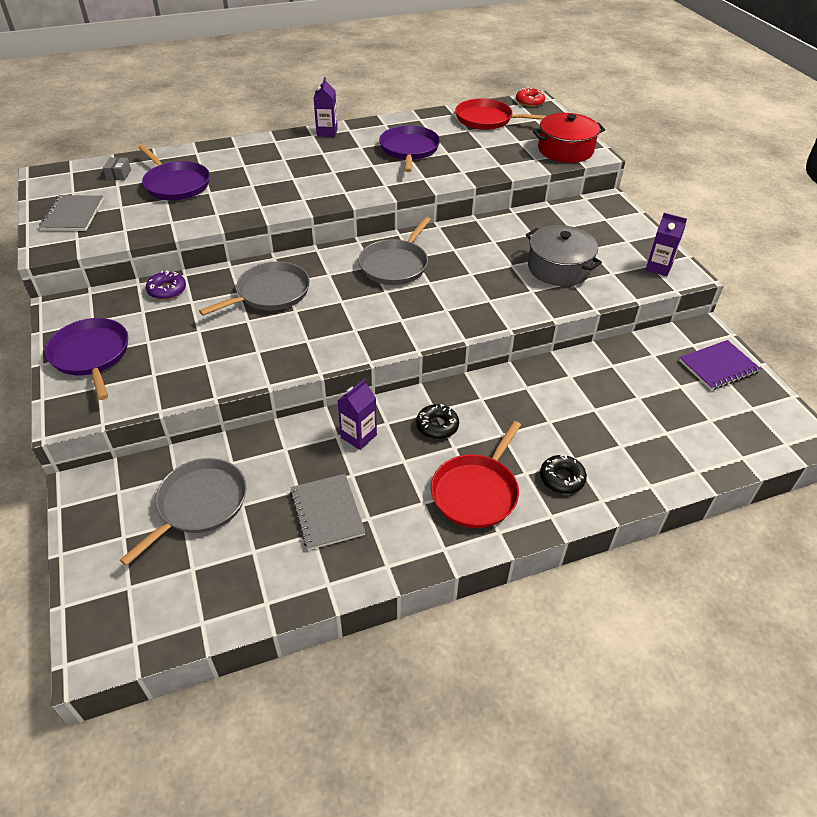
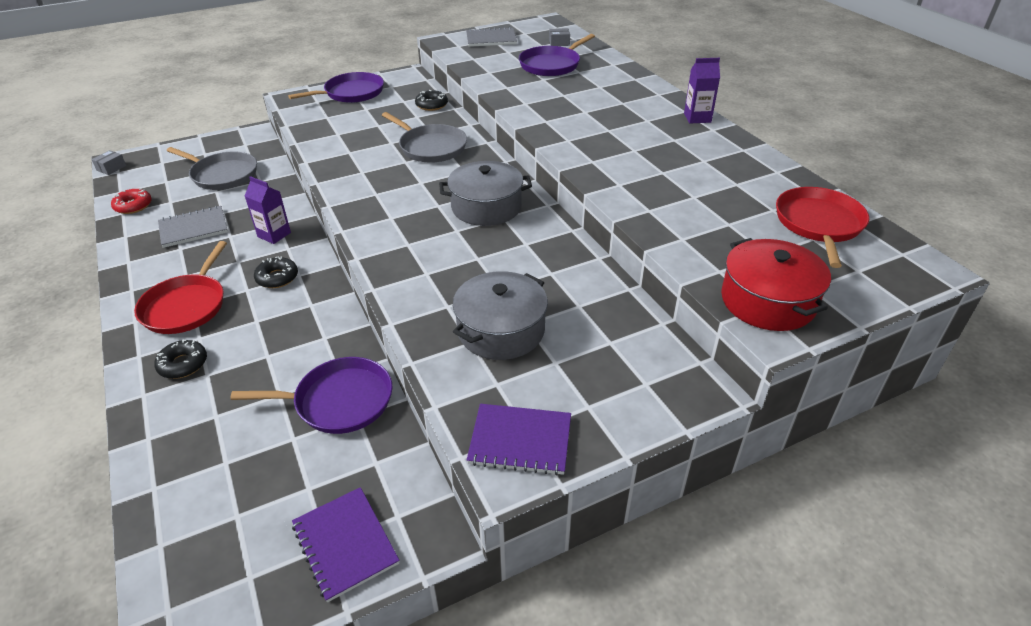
camera: 85 degrees right, 5 degrees down
purple donut [146,270,186,300] -> black donut [415,90,448,111]
grey pan [358,217,431,285] -> grey pot [439,161,532,226]
purple pan [379,125,440,172] -> purple pan moved to [230,357,392,434]
red pan [431,421,521,528] -> red pan turned 105 degrees counterclockwise [134,241,227,334]
red donut [516,87,545,107] -> red donut moved to [111,188,152,214]
purple carton [646,213,687,276] -> purple notebook [467,404,571,475]
none -> grey box [91,150,126,175]

